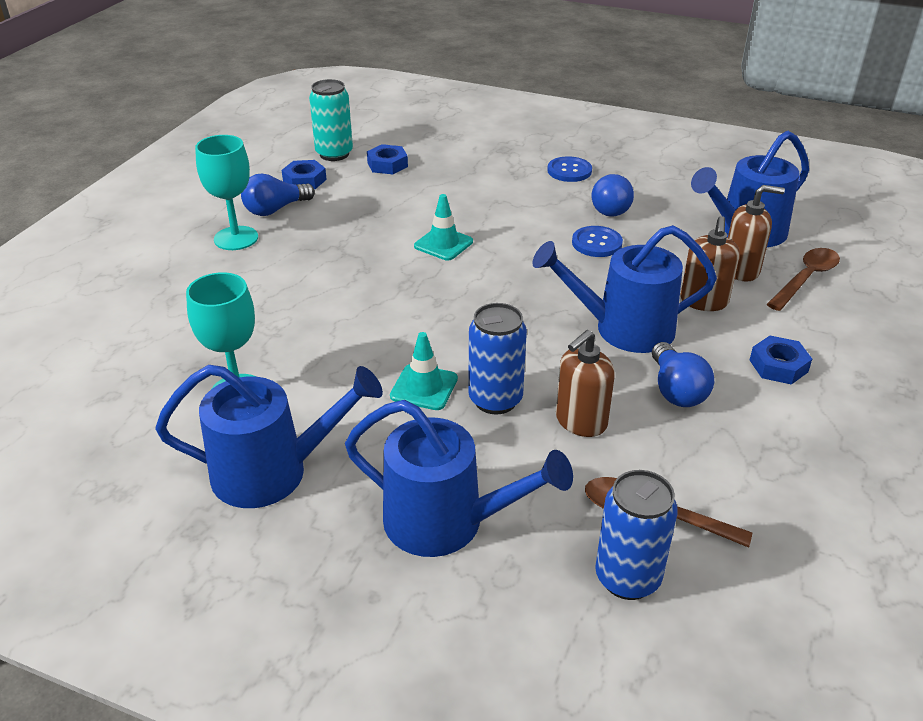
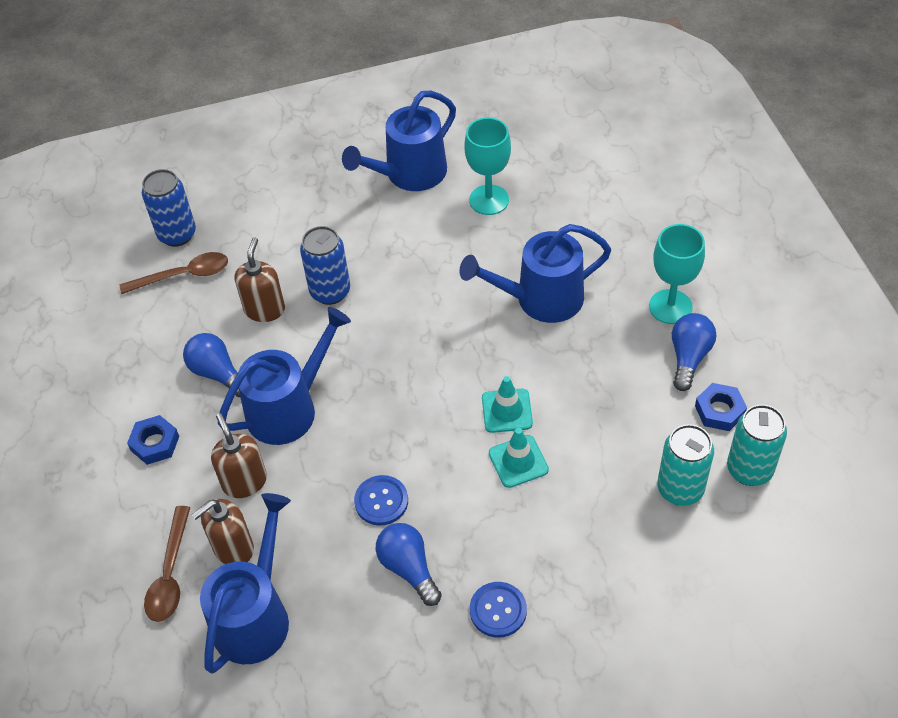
camera: 145 degrees right, 15 degrees up
blue watering can [345,400,573,557] -> blue watering can moved to [459,224,611,323]
blue nut [367,144,408,174] -> turquoise can [657,424,714,506]
turquoise traffic cone [390,332,458,410] -> turquoise traffic cone moved to [489,428,549,488]

